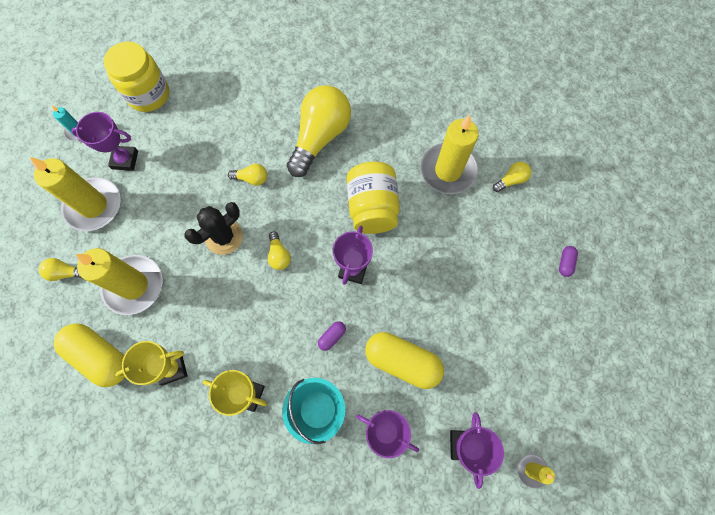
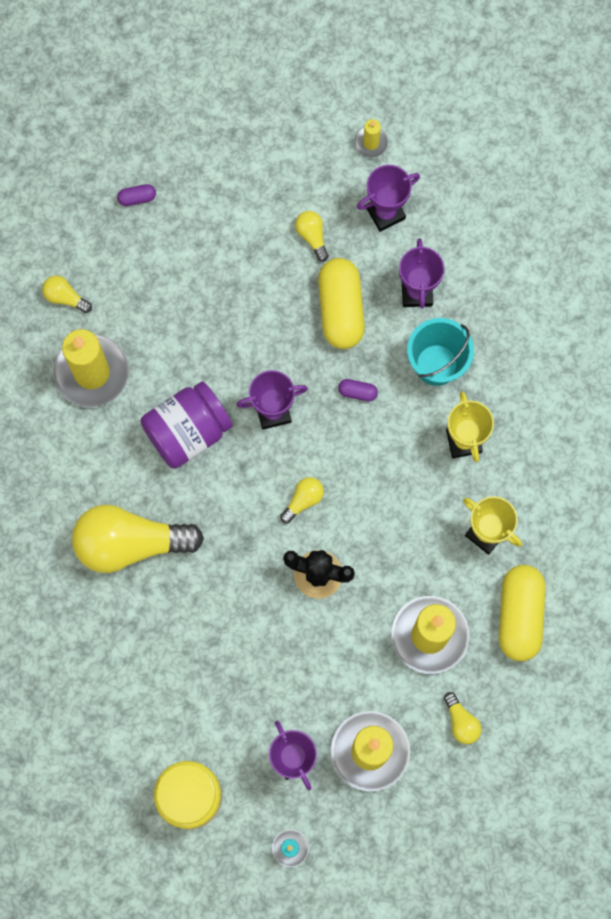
camera: 120 degrees left, 5 degrees up
yellow light bulb [228,164,267,186] -> yellow light bulb moved to [295,211,329,262]
yellow jar [347,162,400,234] -> purple jar [140,381,233,469]

